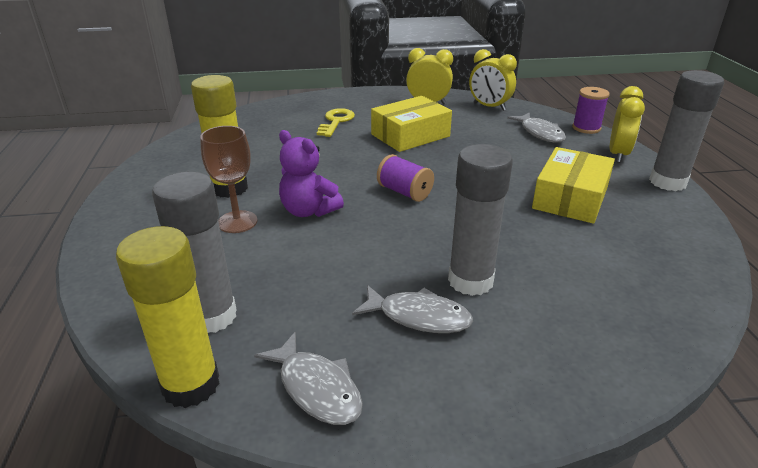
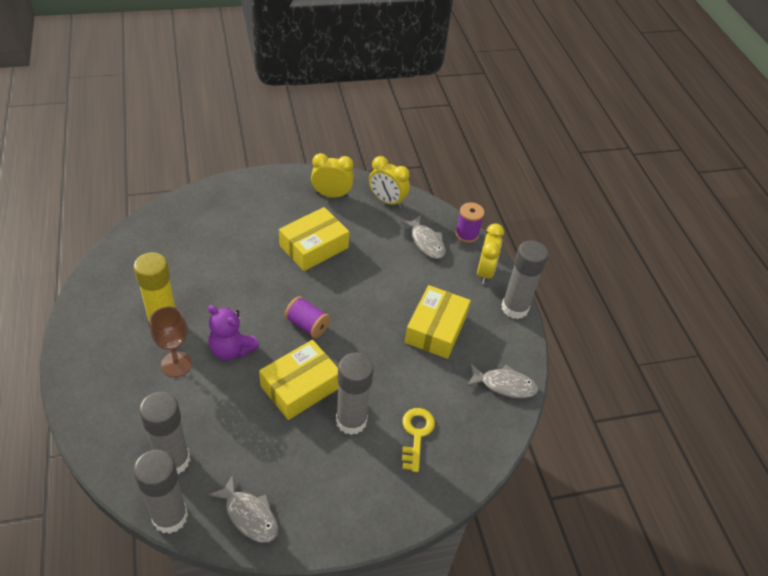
camera: 10 degrees left, 15 degrees up
yellow glue stick [116,226,220,408] -> grey glue stick [134,450,188,534]
yellow key [317,108,355,137] -> yellow key moved to [402,408,435,472]
grey fish [352,285,473,333] -> grey fish moved to [466,364,538,398]
none -> yellow box [259,340,339,420]

